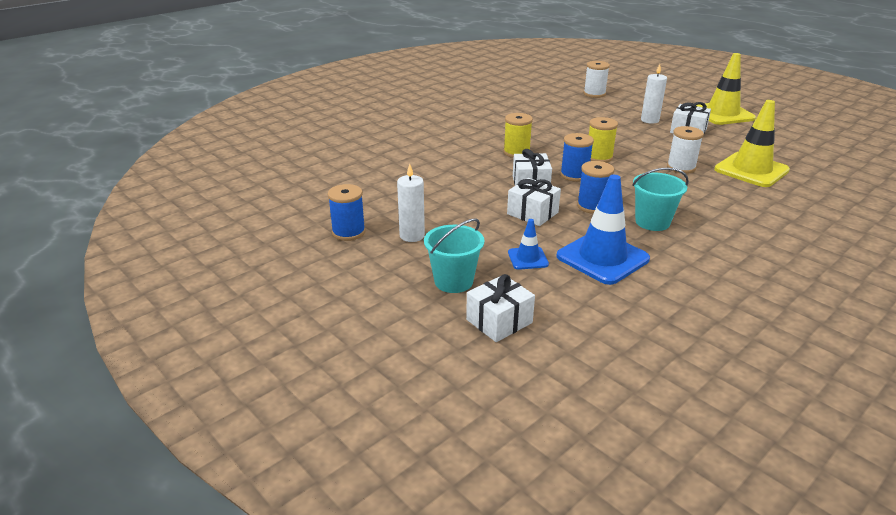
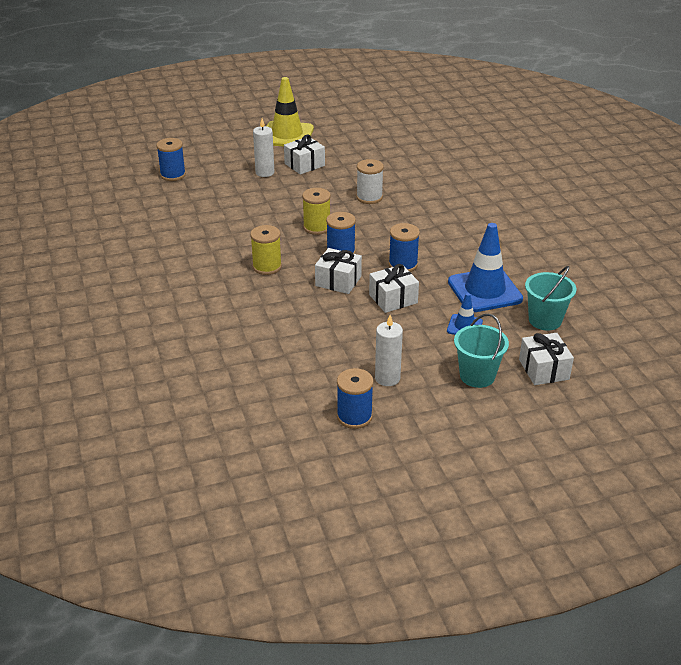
camera: 65 degrees left, 5 degrees up
white spool [584,61,610,98] -> blue spool [156,138,186,181]
turquoise bucket [632,168,689,231] -> turquoise bucket moved to [525,266,576,330]
yellow traffic cone [714,100,790,187] -> none

